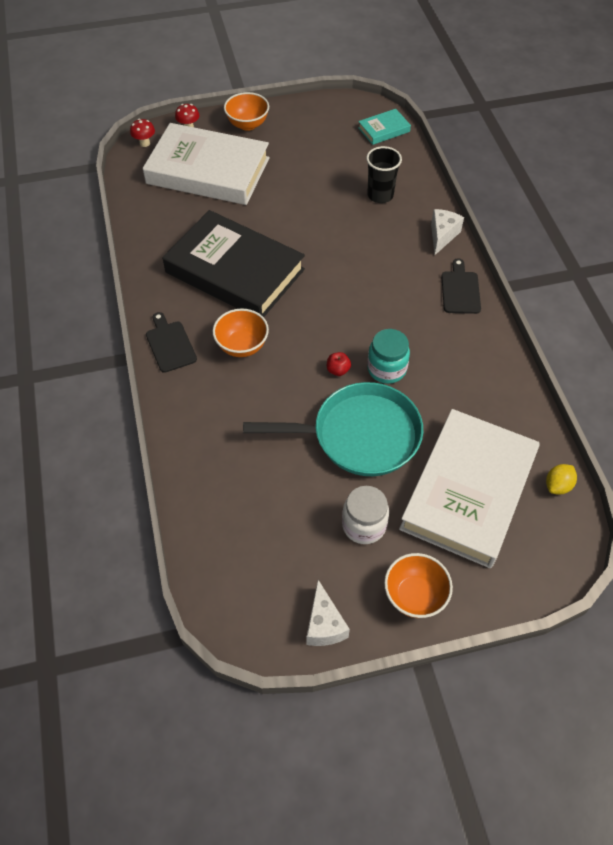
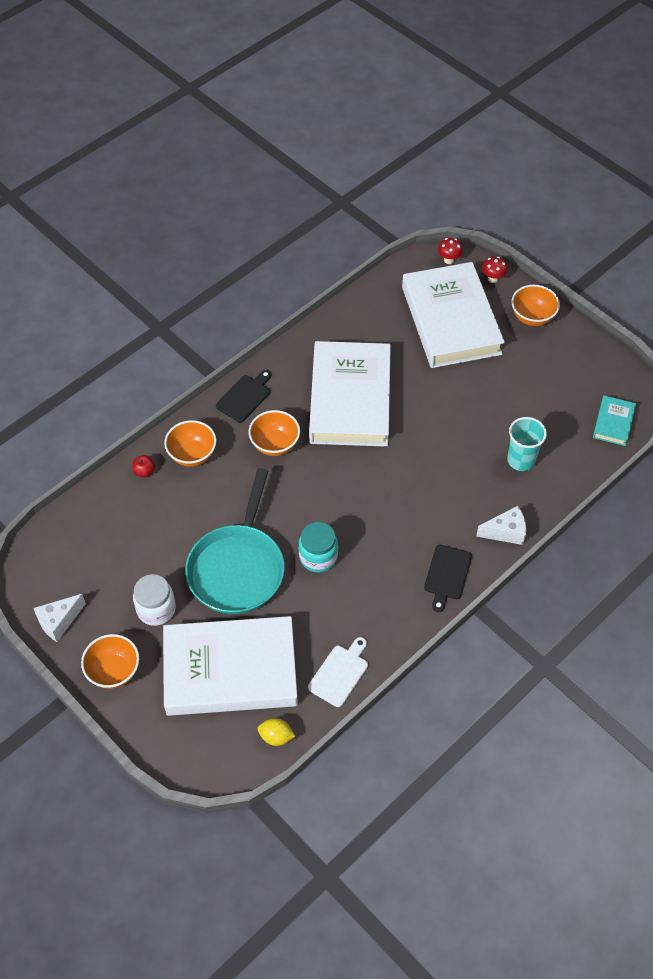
camera: 60 degrees right, 0 degrees up
black book [162,210,305,317] -> white book [309,341,391,447]
turquoise pan [243,382,423,476] -> turquoise pan turned 45 degrees clockwise [185,468,285,614]
red apple [327,352,351,376] -> red apple moved to [132,455,155,477]
turquoise book [358,109,411,145] -> turquoise book turned 75 degrees clockwise [593,395,636,446]
black cup [366,146,402,203] -> turquoise cup [507,417,547,471]
black cutting board [441,258,481,314] -> black cutting board turned 135 degrees clockwise [424,545,472,612]
none -> orange bowl [164,420,216,467]
none -> white cutting board [308,637,368,707]

